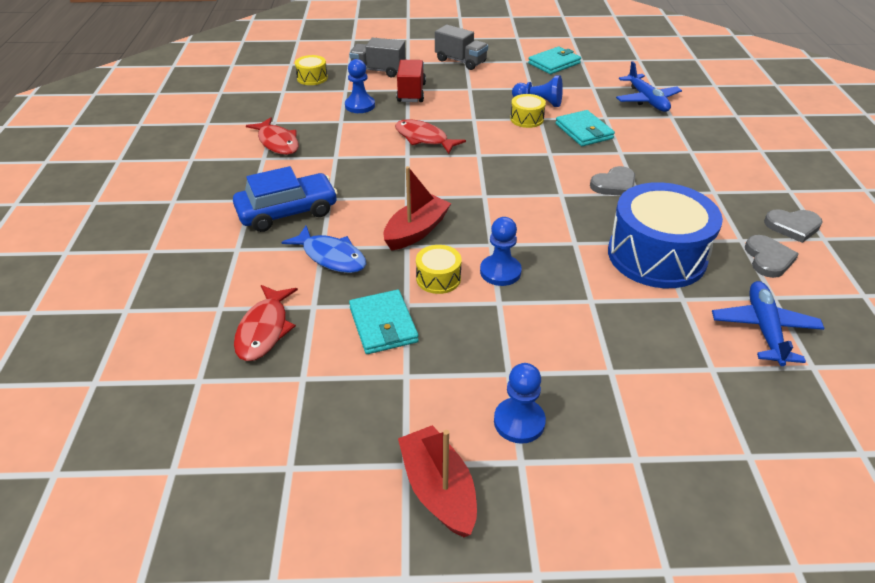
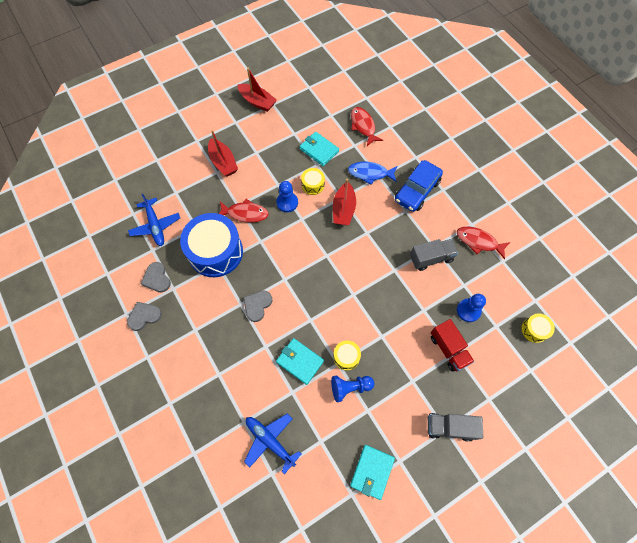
camera: 150 degrees right, 25 degrees up
grey truck [349,38,405,77] -> grey truck moved to [410,239,458,271]
red fish [395,119,466,154] -> red fish moved to [219,199,269,223]
blue pawn [494,363,546,444] -> none
none -> red boat [208,130,238,177]

